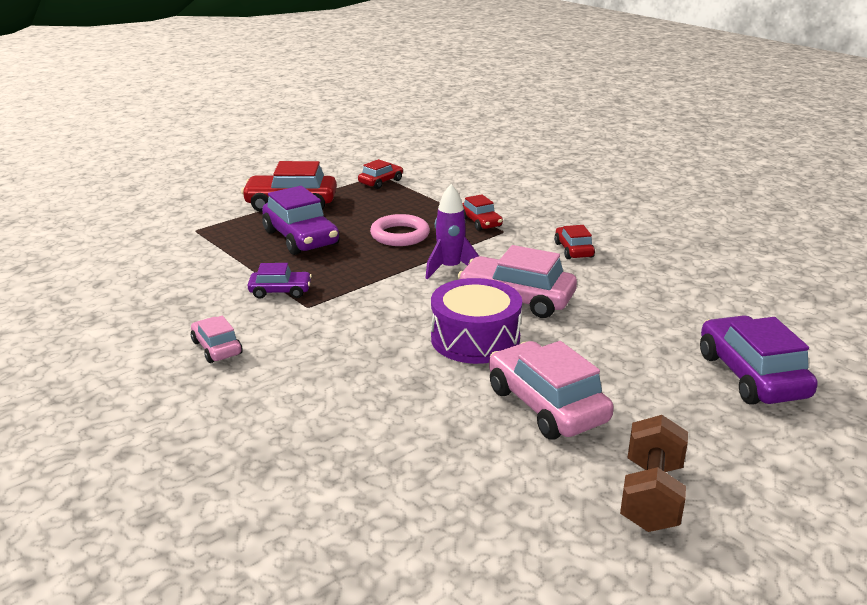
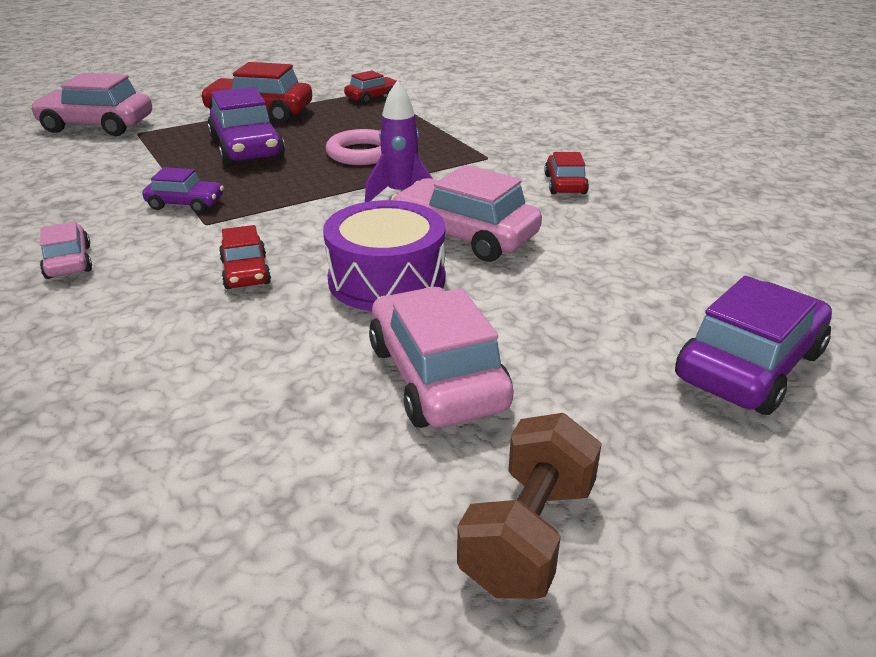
camera: 10 degrees right, 5 degrees up
red car [462,194,503,231] -> red car moved to [219,225,271,289]
purple car [700,315,818,405] -> purple car turned 45 degrees clockwise [675,276,832,415]
none -> pink car [30,73,152,136]

